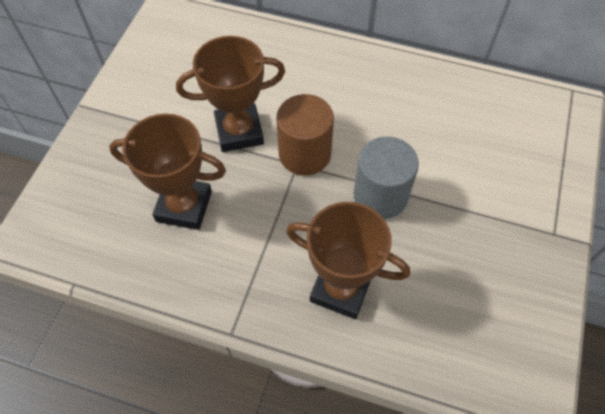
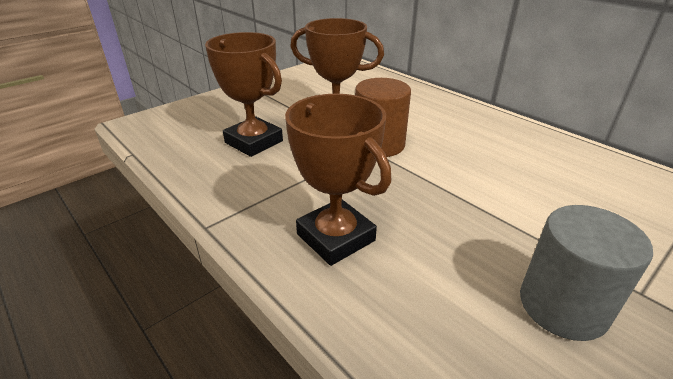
camera: 30 degrees right, 25 degrees down
grey cylinder [353,137,419,219] -> grey cylinder moved to [520,205,653,341]

